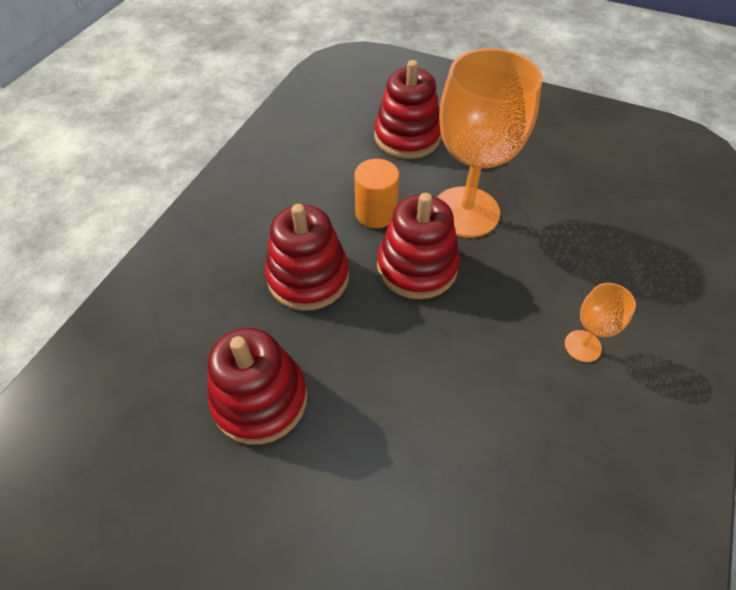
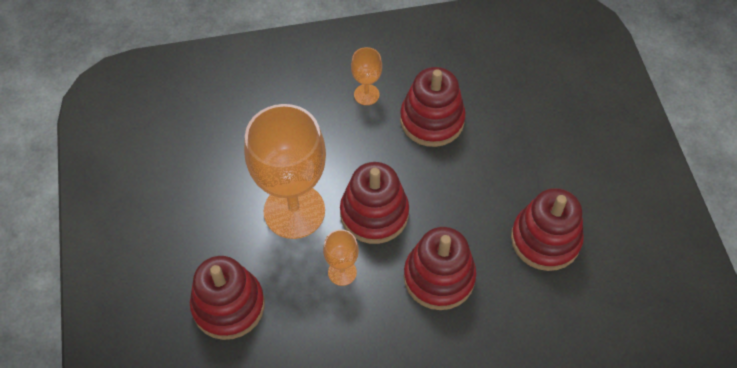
camera: 125 degrees left, 5 degrees up
orange cylinder [354,159,399,228] -> orange goblet [323,229,359,286]
none -> red stacking toy [400,67,466,147]

